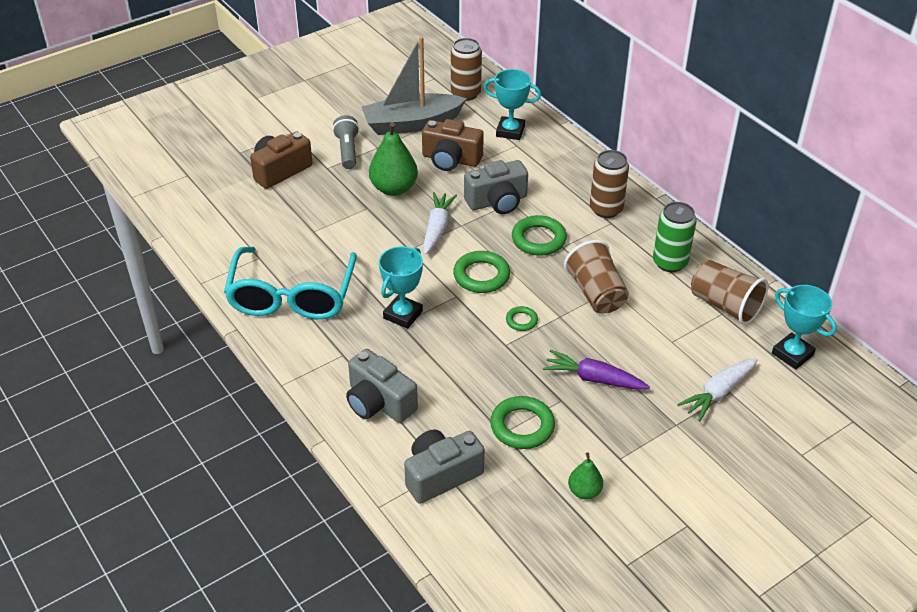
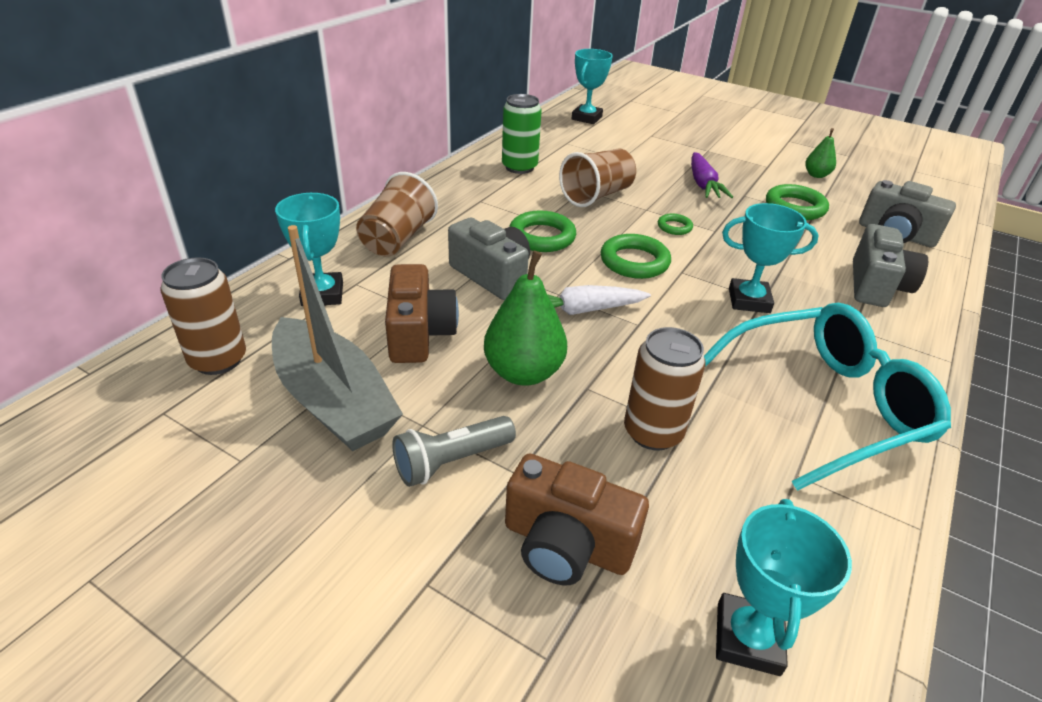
camera: 115 degrees left, 5 degrees down
brown can [590,150,629,218] -> brown can moved to [624,327,706,450]
white carrot [677,358,758,421] -> none
brown cup [691,260,769,325] -> brown cup moved to [356,172,438,257]
none -> turquoise trophy [716,499,852,676]

